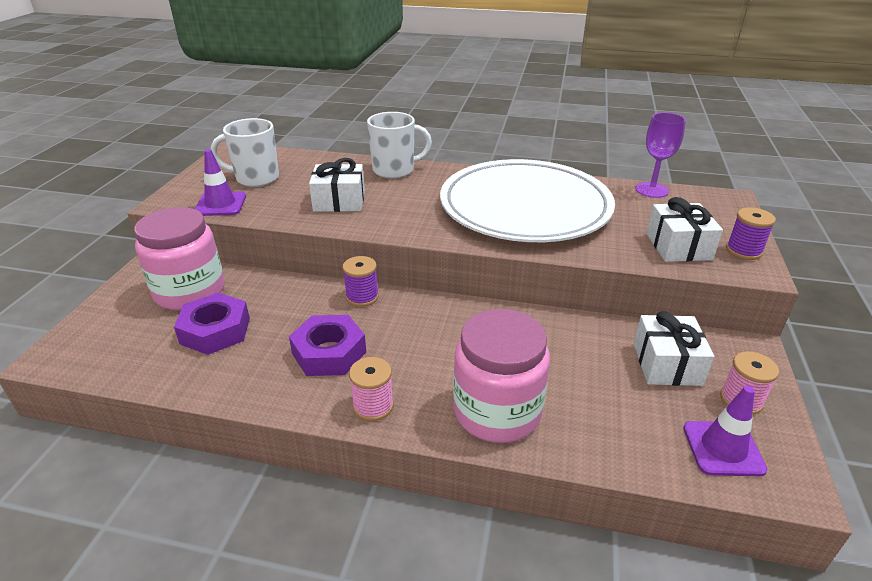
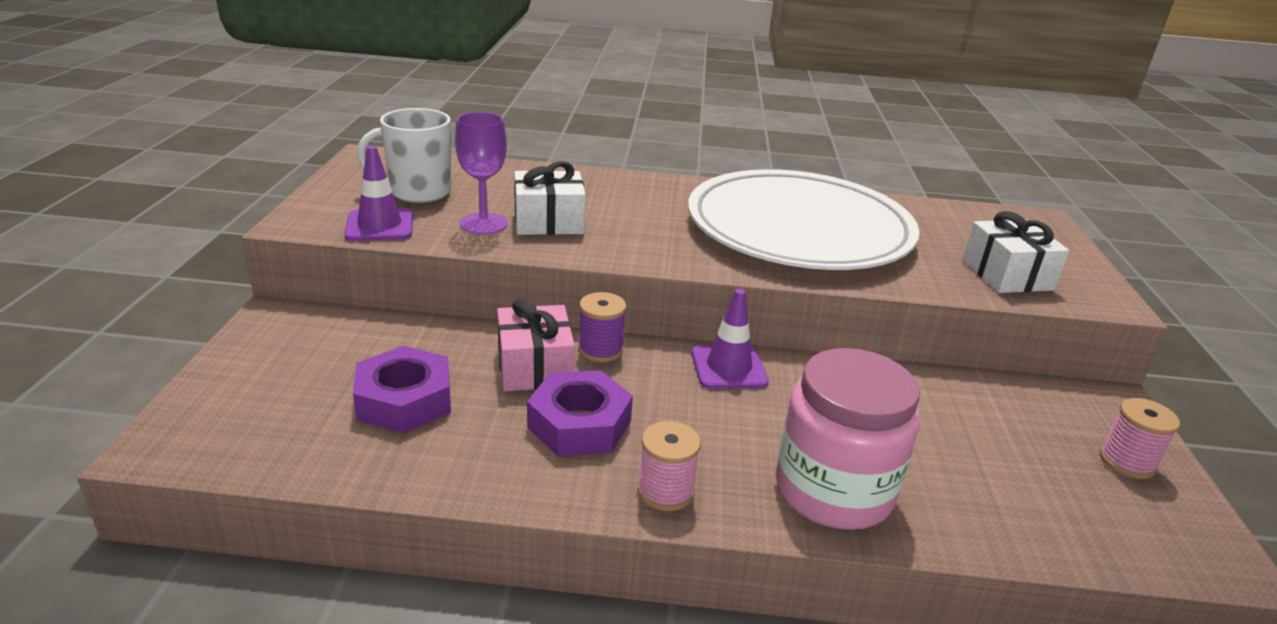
camera: 10 degrees left, 5 degrees down
pink jar [134,207,224,310] -> none
white mug [367,112,432,179] -> none
white gift [634,311,714,386] -> none
purple goblet [635,113,686,198] -> purple goblet moved to [455,112,508,235]
purple traffic cone [683,386,768,476] -> purple traffic cone moved to [692,289,769,389]
purple spool [726,207,776,260] -> none
none -> pink gift [497,299,575,391]

